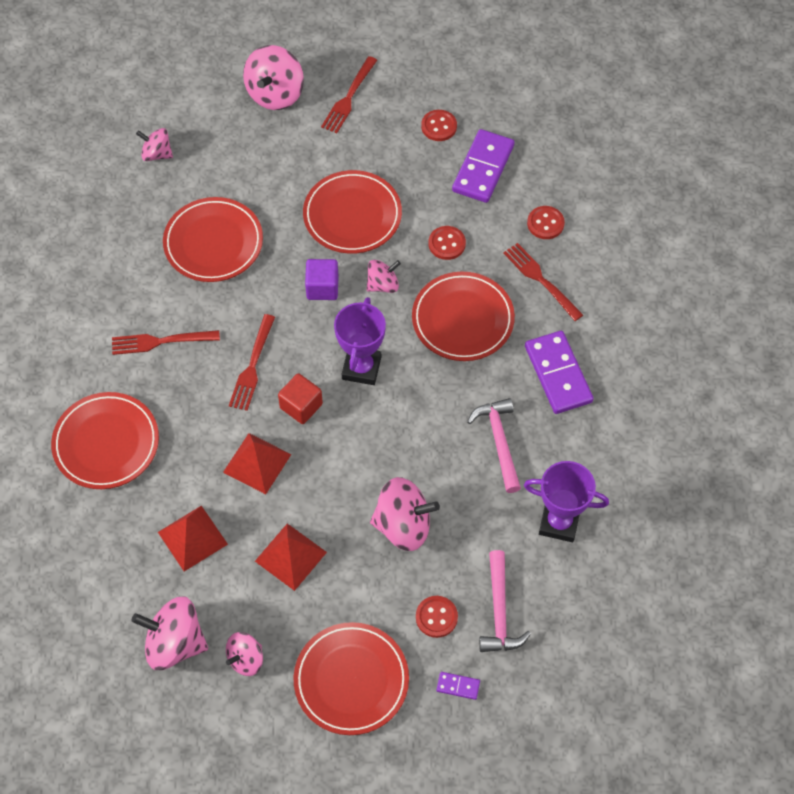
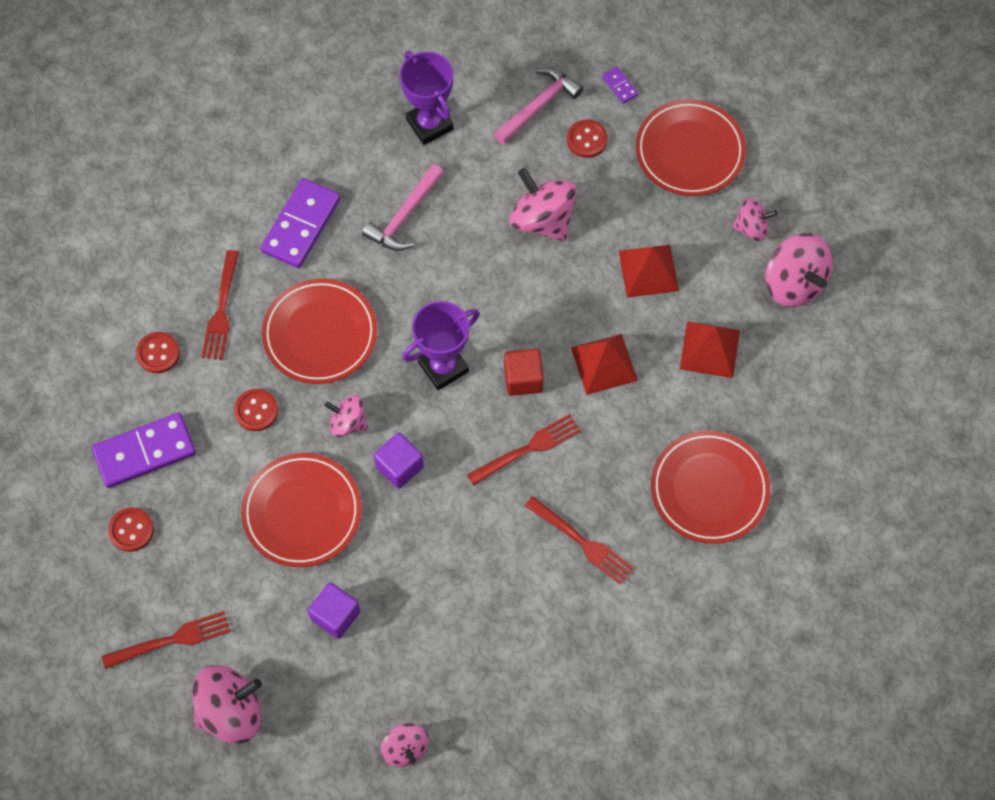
camera: 135 degrees left, 5 degrees up
red plate [163,197,263,282] -> none
none -> purple cube [308,582,360,639]

